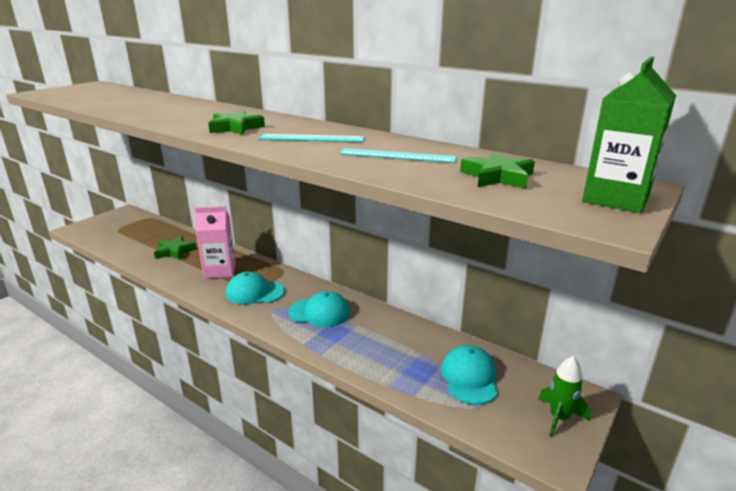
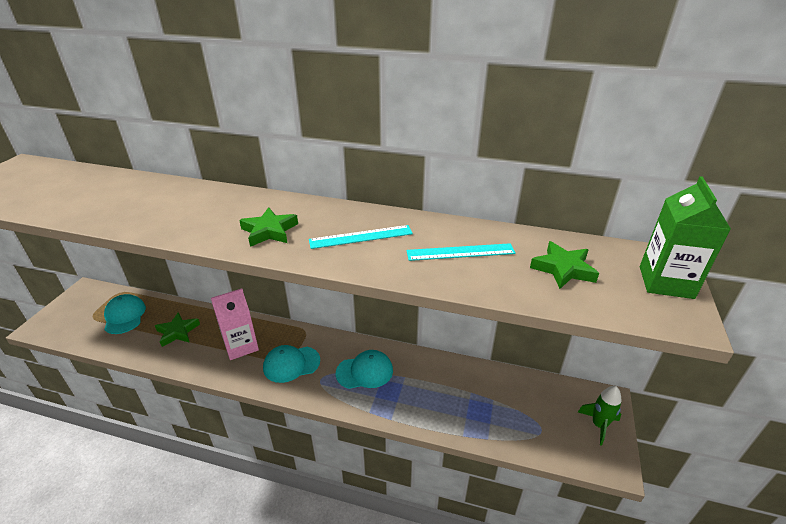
camera: 20 degrees left, 10 degrees up
turquoise cap [441,345,498,405] -> turquoise cap moved to [104,294,146,334]

